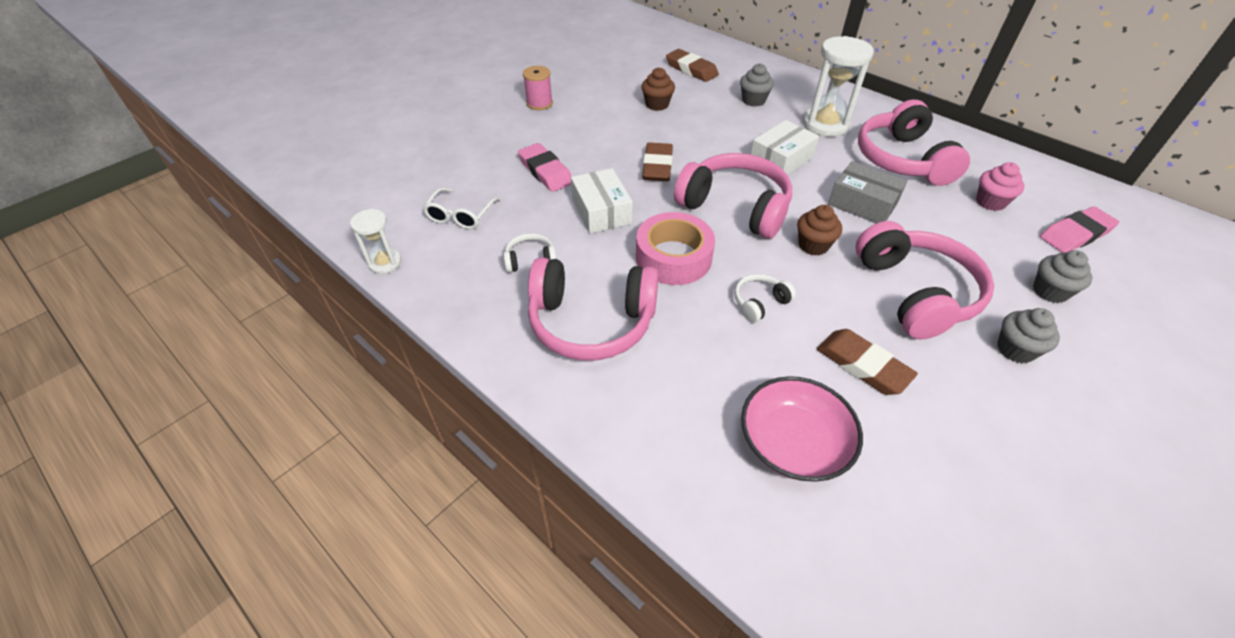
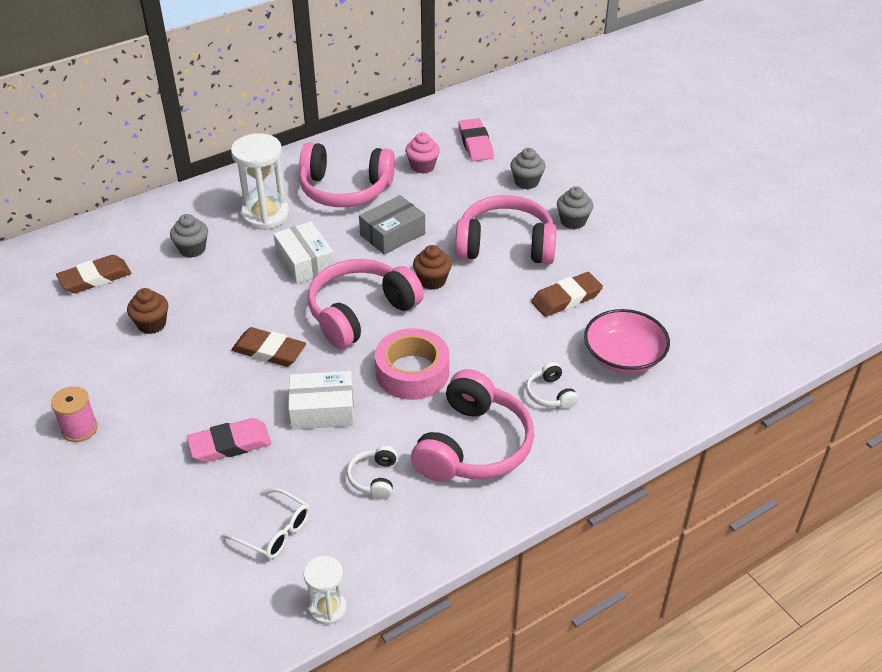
camera: 75 degrees left, 5 degrees down
white headphones [735,274,796,323] -> white headphones moved to [526,362,578,409]

